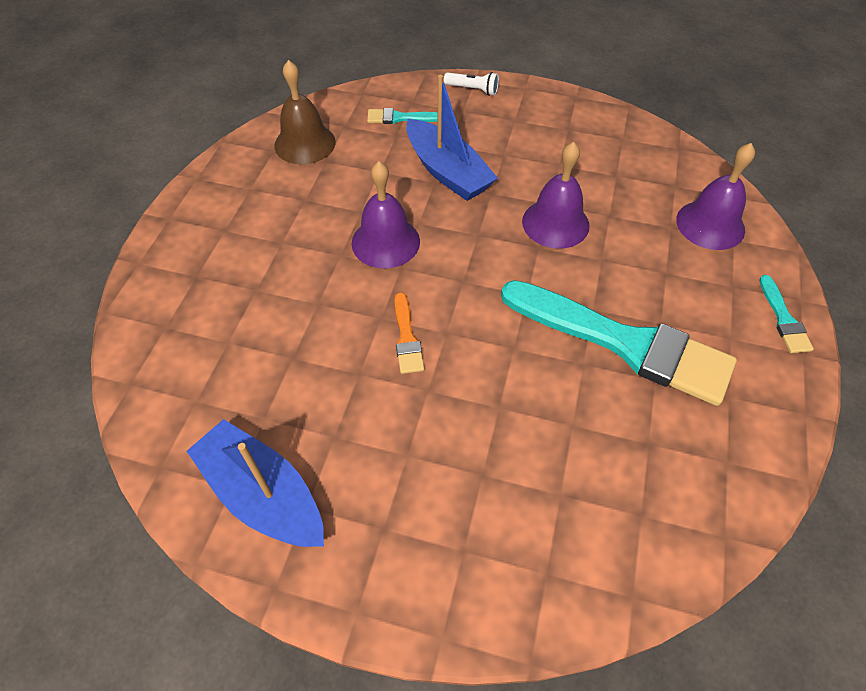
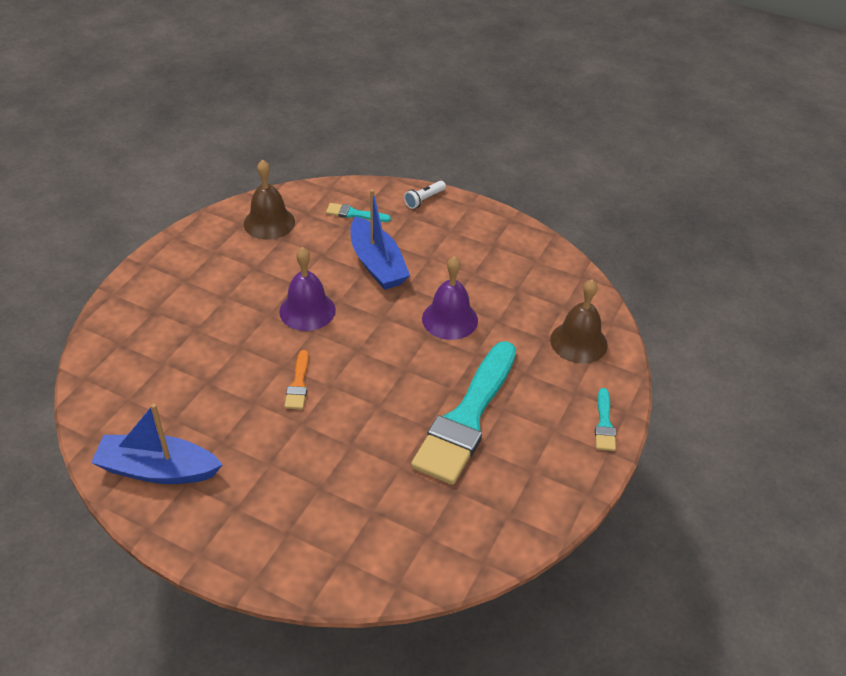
camera: 10 degrees right, 10 degrees down
blue boat [187,419,324,547] -> blue boat turned 45 degrees counterclockwise [91,403,223,484]
white flashlight [444,72,499,96] -> white flashlight turned 105 degrees clockwise [404,181,446,209]
turquoise brush [501,280,737,406] -> turquoise brush turned 75 degrees clockwise [411,341,516,485]
purple bell [676,143,755,250] -> brown bell [550,279,608,363]

